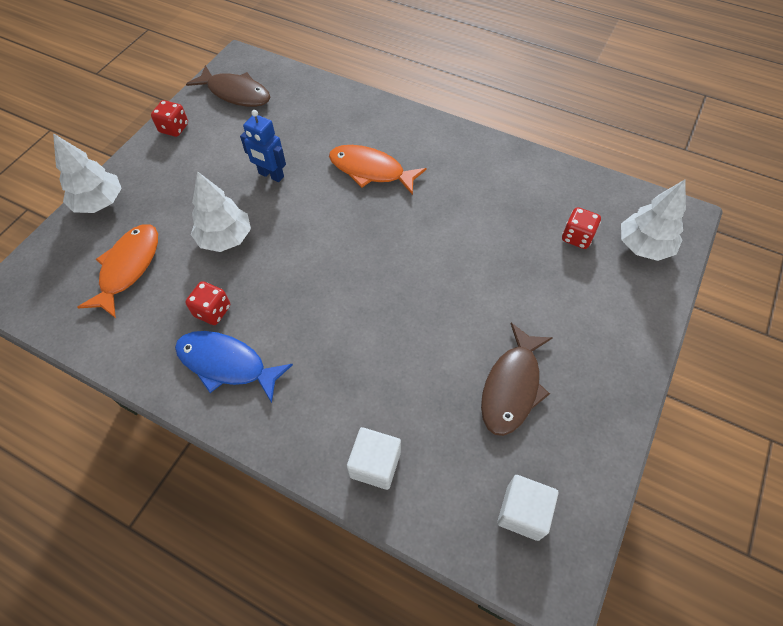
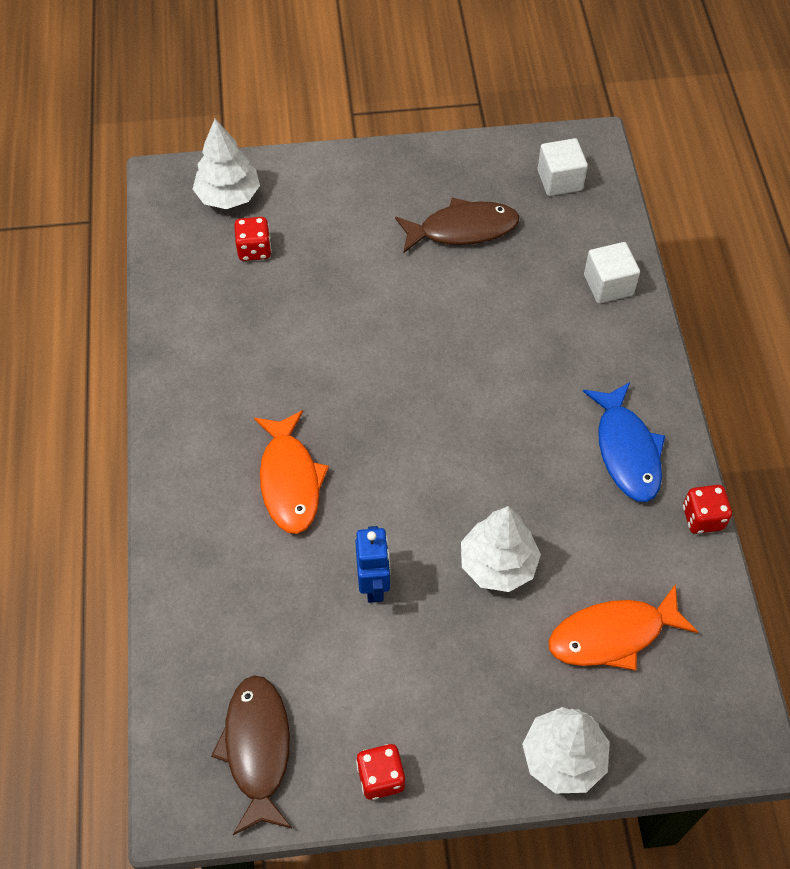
camera: 125 degrees left, 0 degrees up
red dice [185,281,230,325] -> red dice moved to [683,485,732,534]

